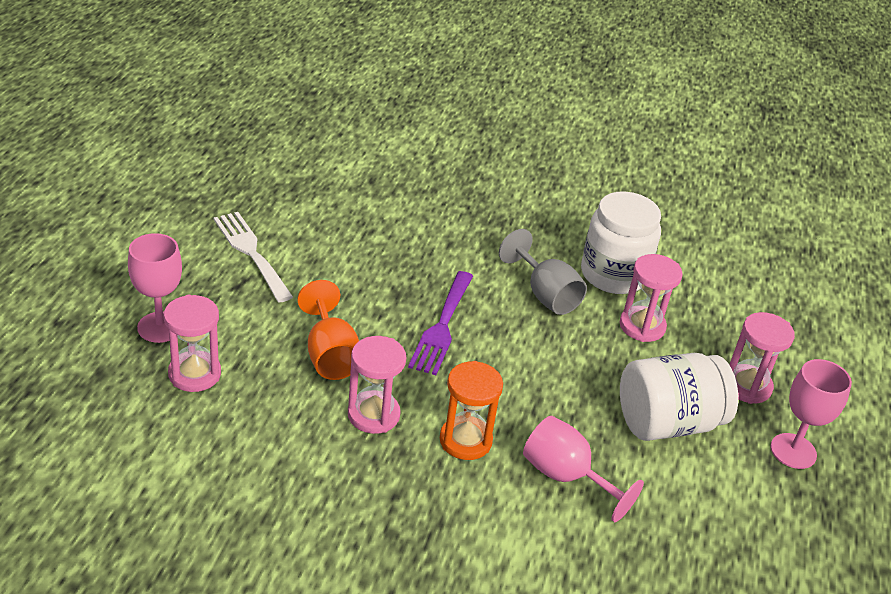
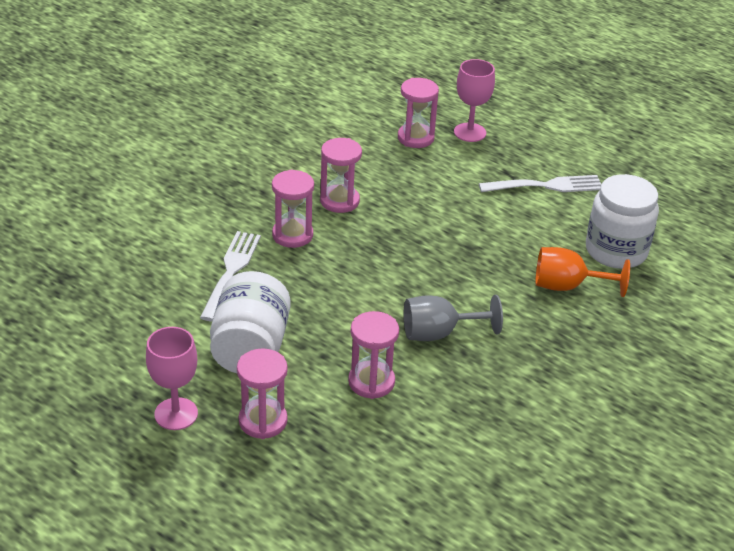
camera: 115 degrees right, 0 degrees up
orange goblet [297,280,359,380] -> orange goblet moved to [535,247,630,297]
purple fork [408,271,473,375] -> none
orange hourglass [440,361,503,460] -> pink hourglass [272,169,314,248]
pink goblet [523,416,644,522] -> white fork [200,231,261,321]
white jar [581,191,661,294] -> white jar moved to [586,174,659,269]

